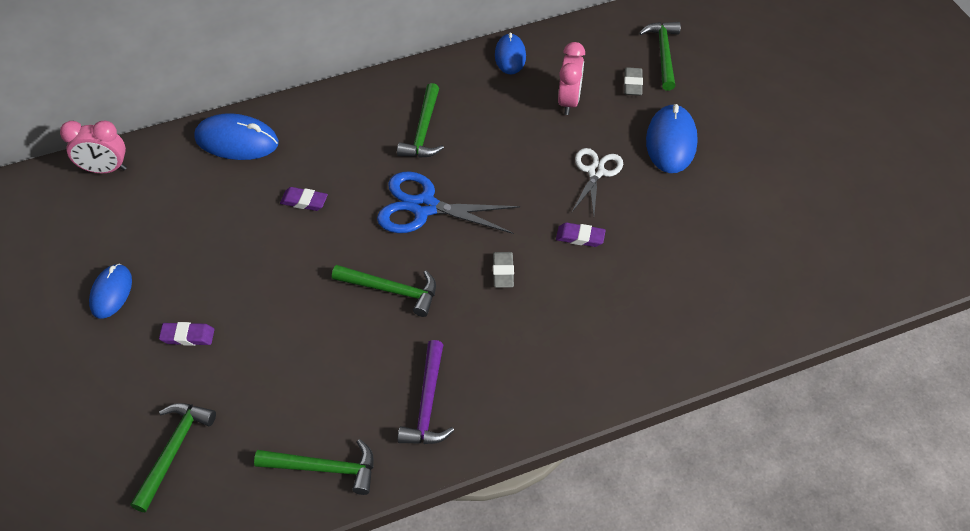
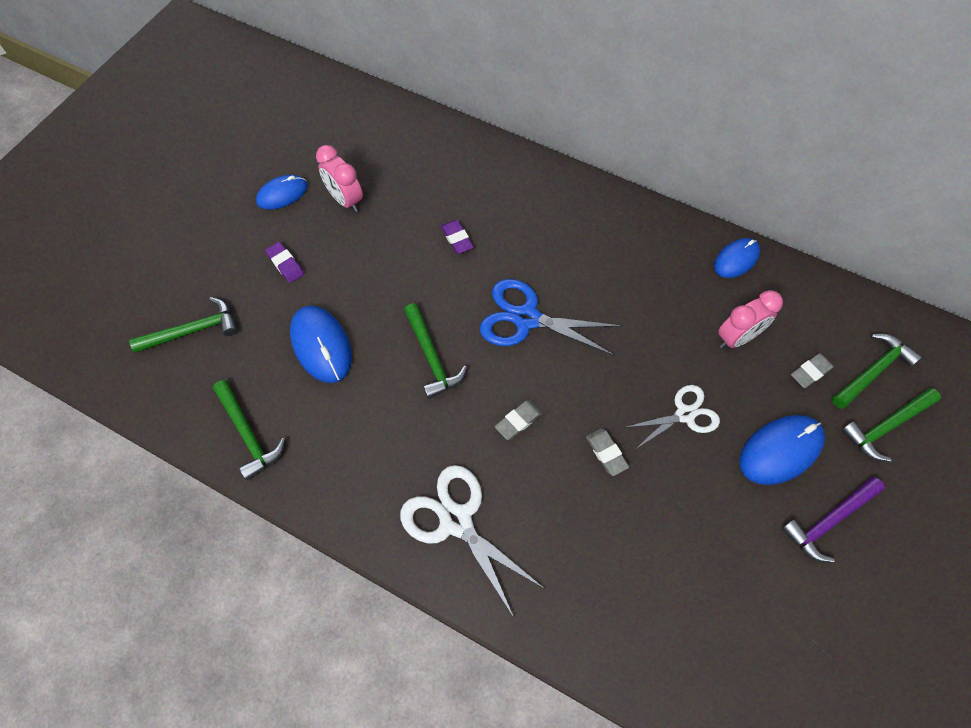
camera: 50 degrees right, 10 degrees up
pink clock [60,121,127,173] -> pink clock moved to [316,145,363,212]
blue mouse [194,113,279,160] -> blue mouse moved to [290,305,352,383]
blue scissors [377,171,520,234] -> blue scissors turned 45 degrees counterclockwise [480,279,622,356]
green hammer [397,83,444,158] -> green hammer moved to [841,388,941,462]
purple hammer [398,340,454,444] -> purple hammer moved to [781,477,885,563]
purple eraser [556,223,606,247] -> grey eraser [586,428,629,476]
none -> white scissors [400,465,545,616]

